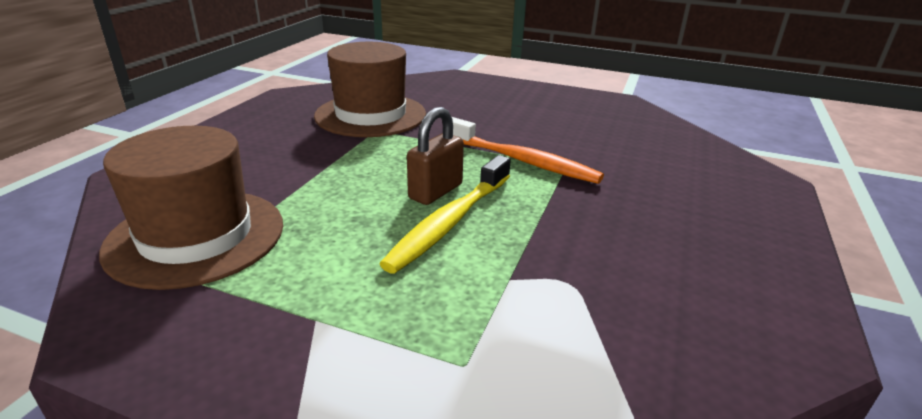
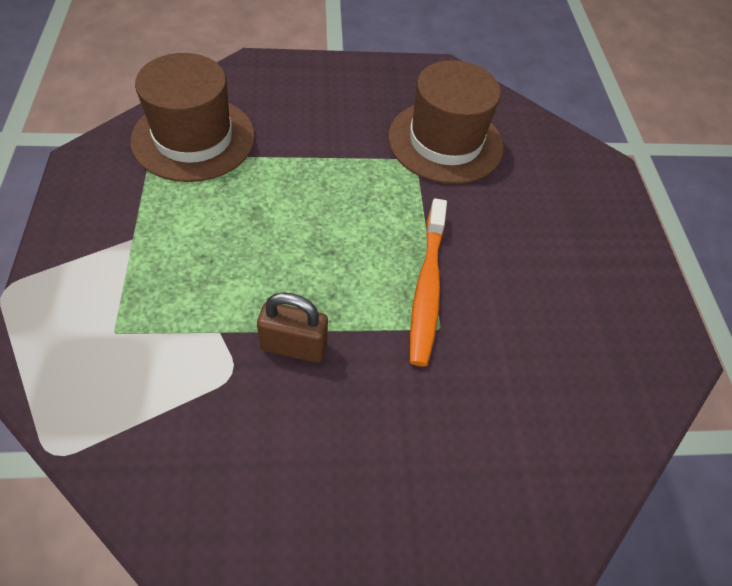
camera: 60 degrees right, 25 degrees up
yellow toothbrush [380,155,511,273] -> none
brown padlock [407,107,464,205] -> brown padlock moved to [257,292,328,363]

